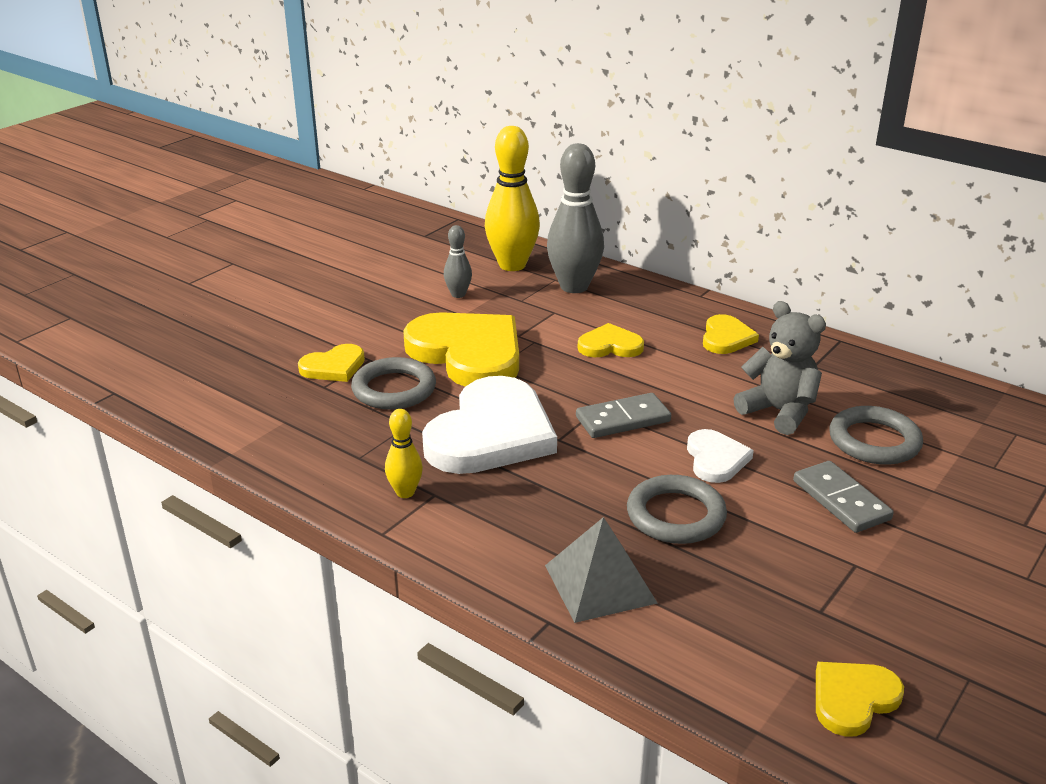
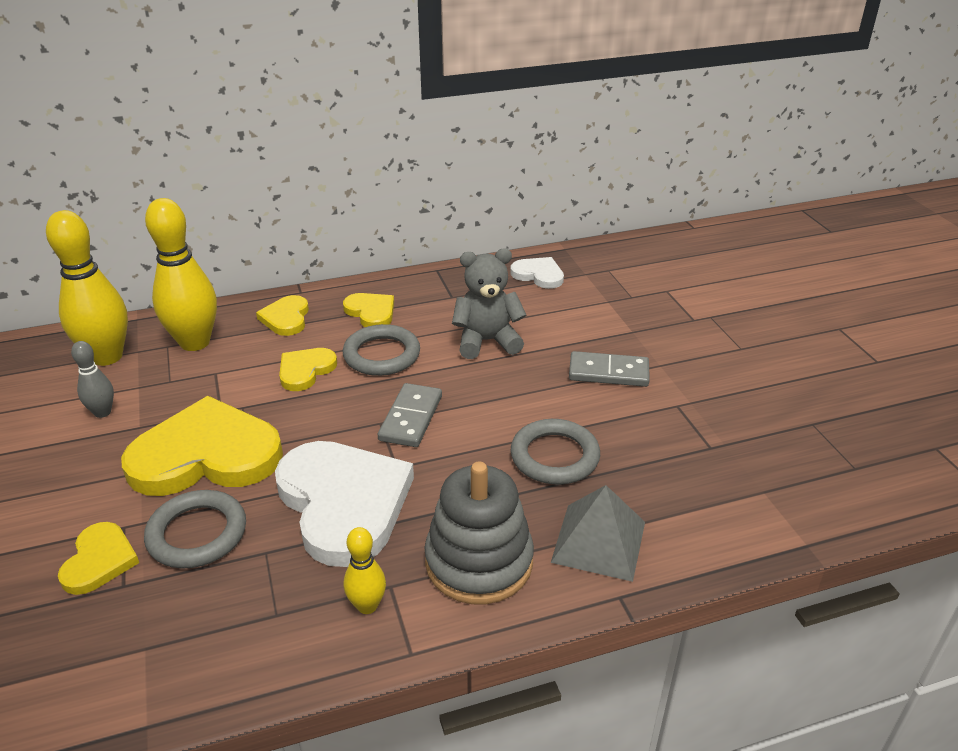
camera: 55 degrees left, 5 degrees up
grey bowling pin [547,143,604,293] -> yellow bowling pin [145,198,217,351]
white heart [687,429,754,483] -> white heart moved to [510,257,564,289]
yellow heart [816,662,904,737] -> yellow heart moved to [256,295,309,336]
grey ring [829,406,923,465] -> grey ring moved to [343,324,420,376]
none -> grey stacking toy [424,462,534,604]

